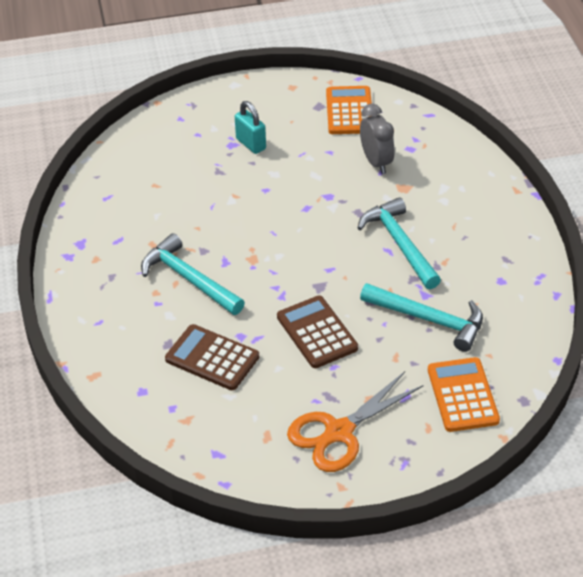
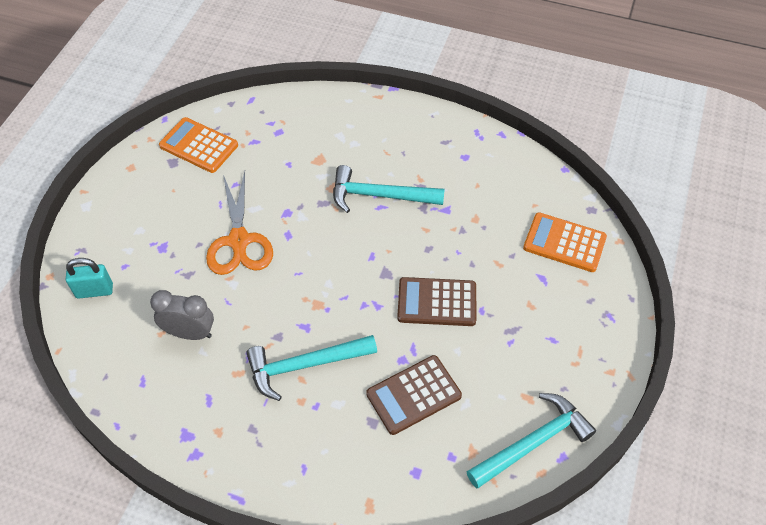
camera: 60 degrees left, 10 degrees up
turquoise padlock [235,101,266,154] -> turquoise padlock moved to [66,258,113,299]
orange scissors [287,371,424,472] -> orange scissors moved to [206,171,273,275]
grey clock [360,104,395,174] -> grey clock moved to [150,290,214,340]
turquoise hammer [360,283,483,352] -> turquoise hammer moved to [466,393,596,488]

